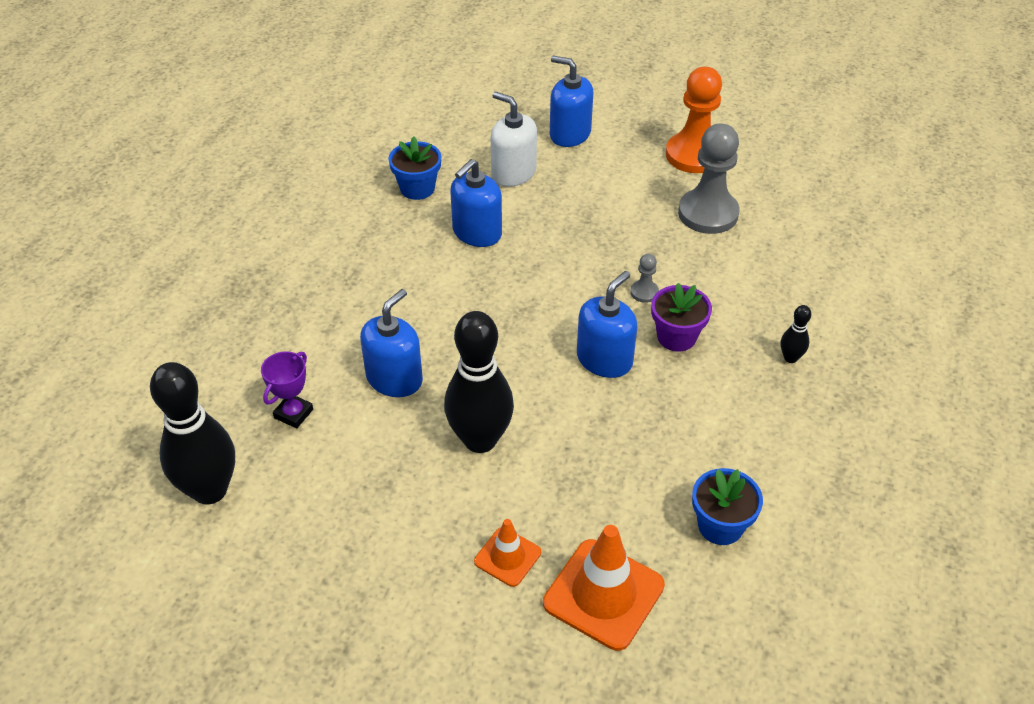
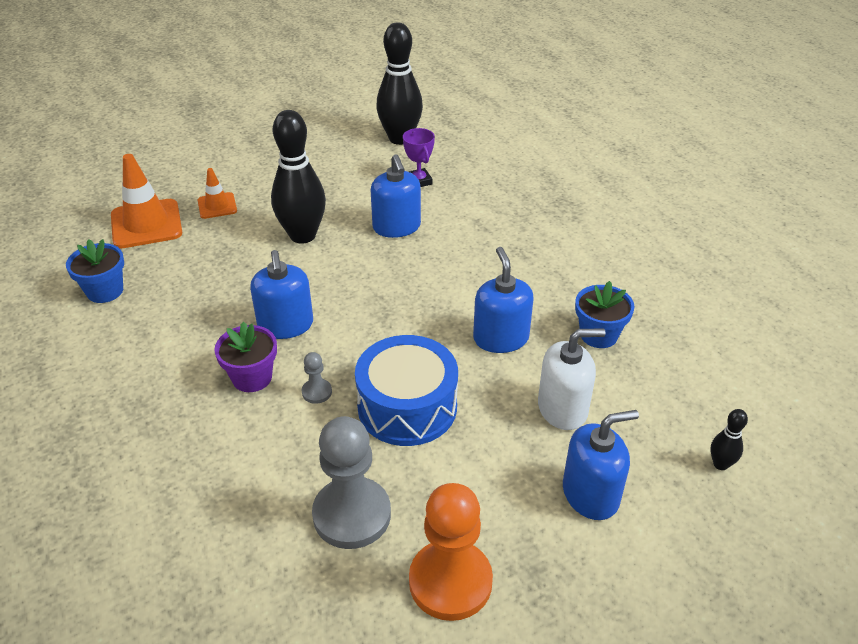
camera: 130 degrees right, 5 degrees down
black bowling pin [781,305,811,363] -> black bowling pin moved to [710,409,748,470]
none -> blue drum [355,335,458,446]

